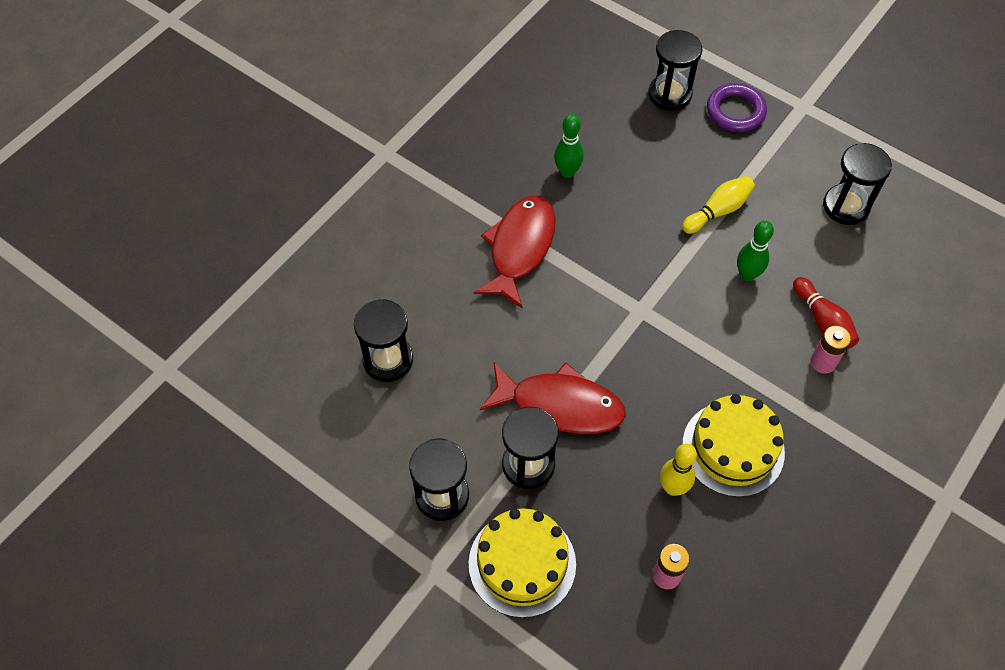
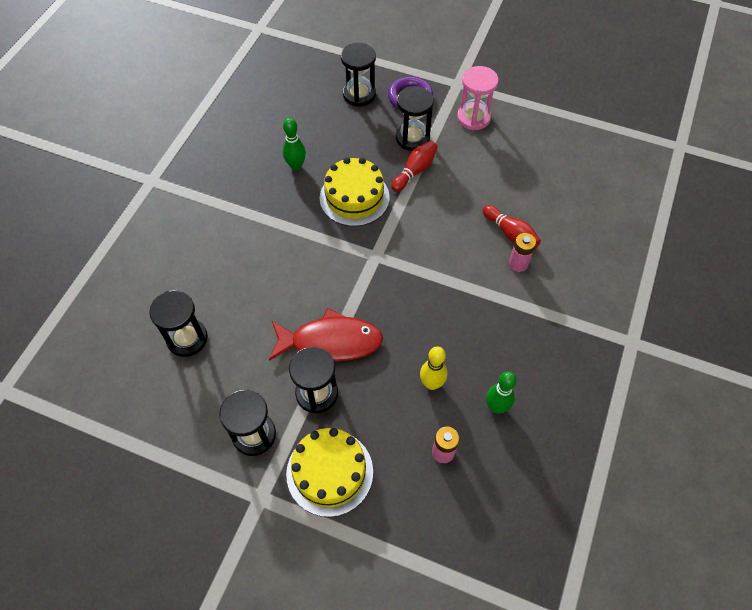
camera: 15 degrees left, 0 degrees up
red fish [473,195,556,309] -> none
yellow bowling pin [682,176,755,234] -> red bowling pin [391,140,438,192]
yellow cake [682,394,785,497] -> yellow cake moved to [320,157,390,226]
green bowling pin [737,221,774,281] -> green bowling pin moved to [486,372,517,414]
black hourglass [823,143,892,225] -> black hourglass moved to [396,86,434,151]
none -> pink hourglass [457,66,499,130]

